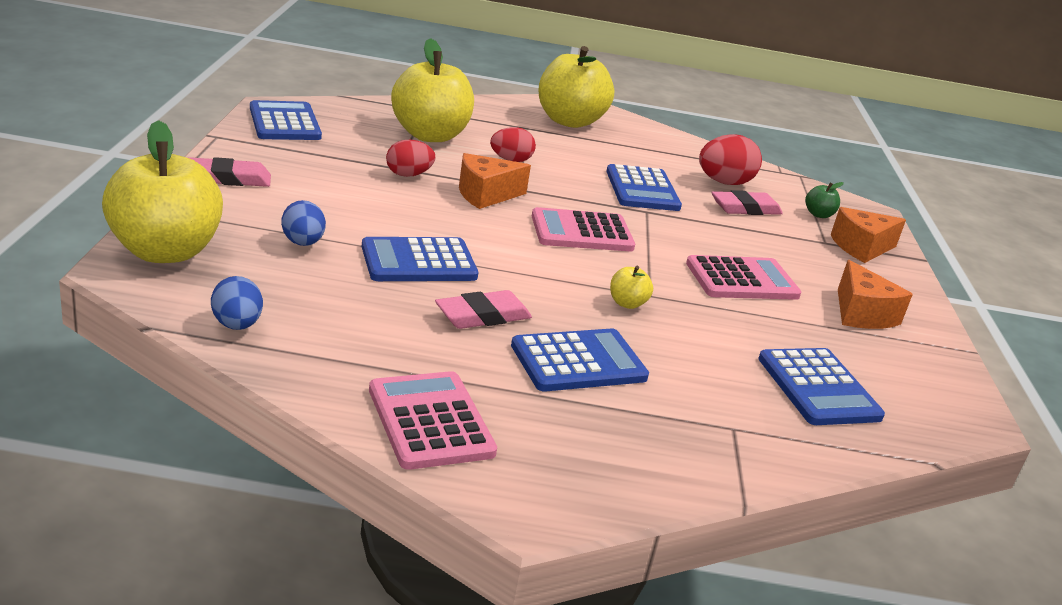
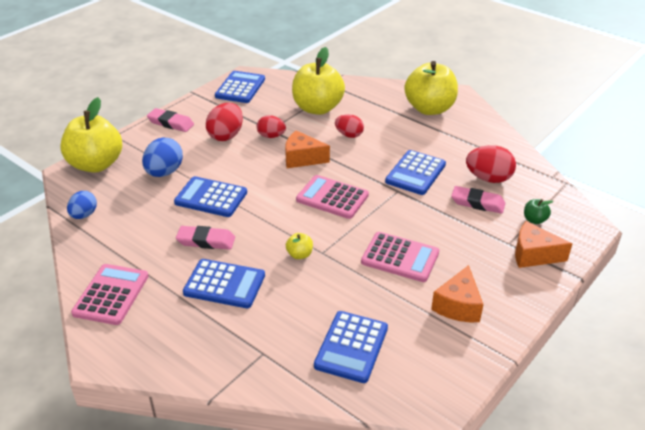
camera: 40 degrees right, 10 degrees up
blue egg [281,200,326,246] -> blue egg [142,138,183,177], size x1.51
none -> red egg [206,103,243,141]

